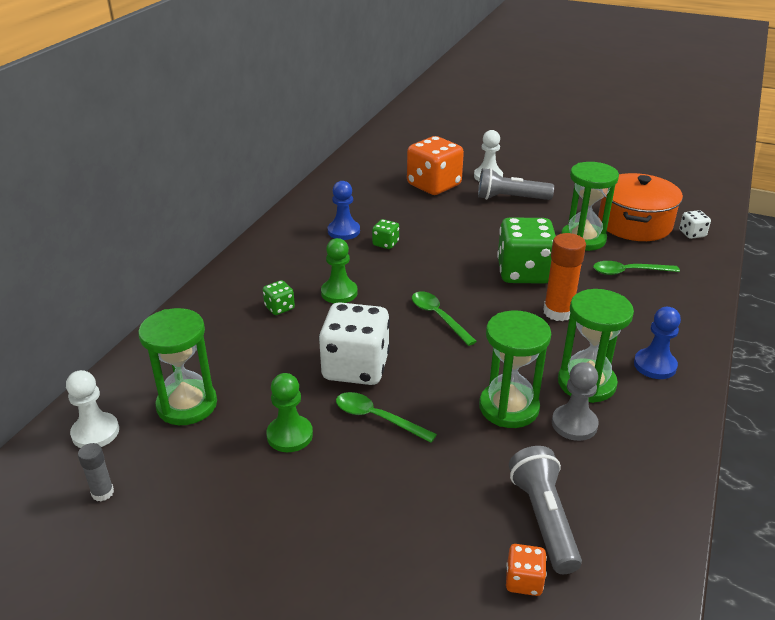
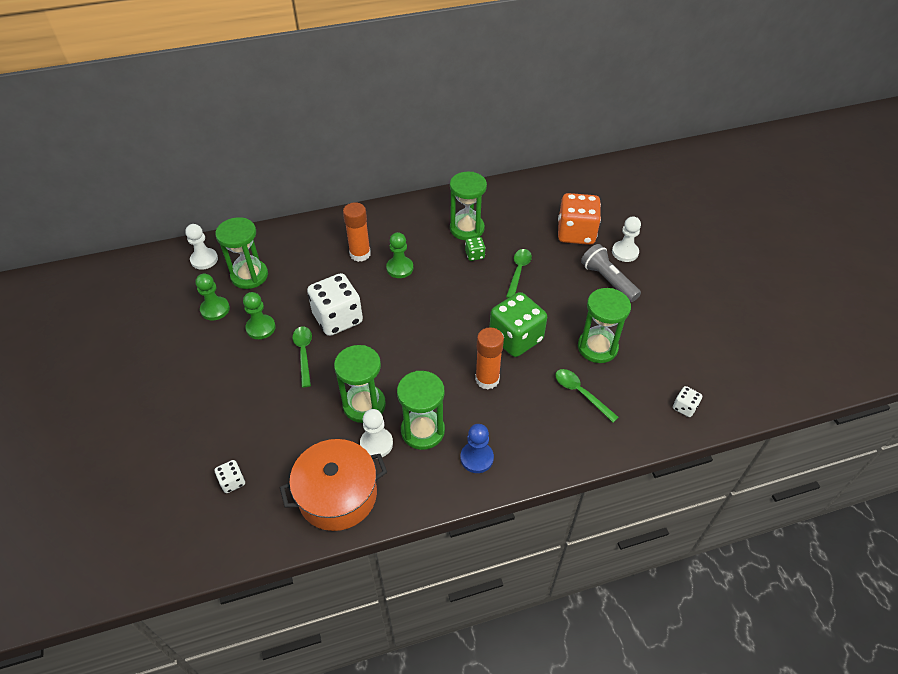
camera: 50 degrees right, 15 degrees up
grey glue stick [78,443,114,501] -> none
green dice [263,280,295,315] -> orange glue stick [343,203,371,262]
blue pawn [328,181,360,240] -> green hourglass [450,172,487,240]
green spoon [412,291,477,346] -> green spoon moved to [506,249,532,298]
orange dice [506,544,547,596] -> white dice [215,460,245,493]
grey flashlight [509,446,582,574] -> none
grey pawn [552,362,599,441] -> white pawn [360,409,393,457]
orange pot [598,173,683,241] -> orange pot moved to [280,439,387,531]
none -> green pawn [196,274,230,320]

